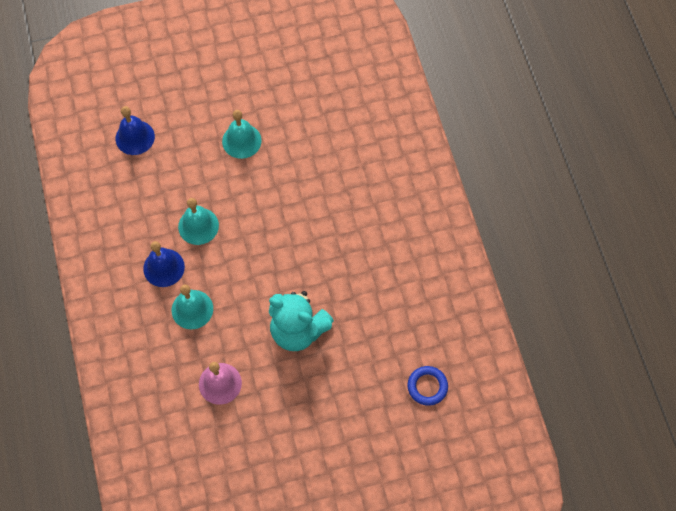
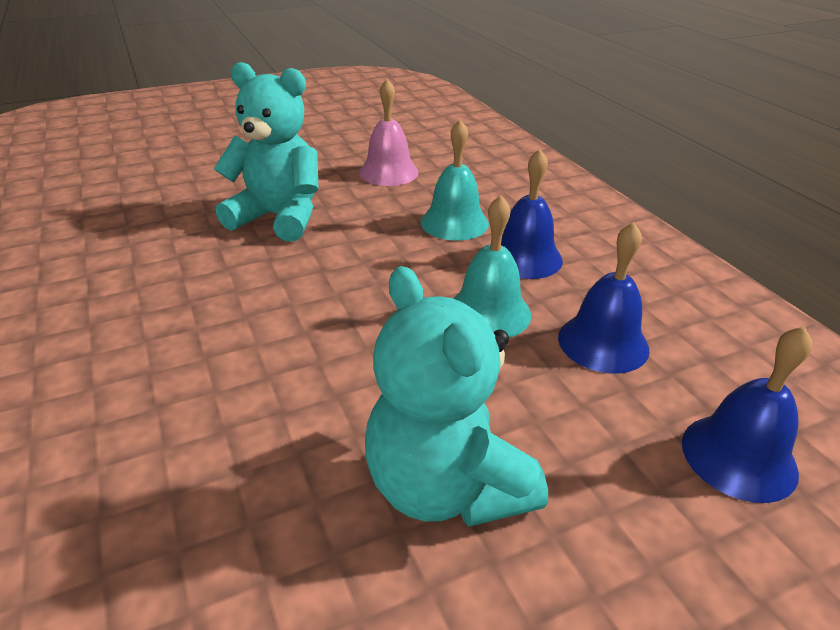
camera: 170 degrees right, 30 degrees down
turquoise bell [222,110,262,159] -> turquoise teddy bear [365,266,548,527]
blue ring [408,366,448,406] -> none
none -> blue bell [558,222,650,374]

